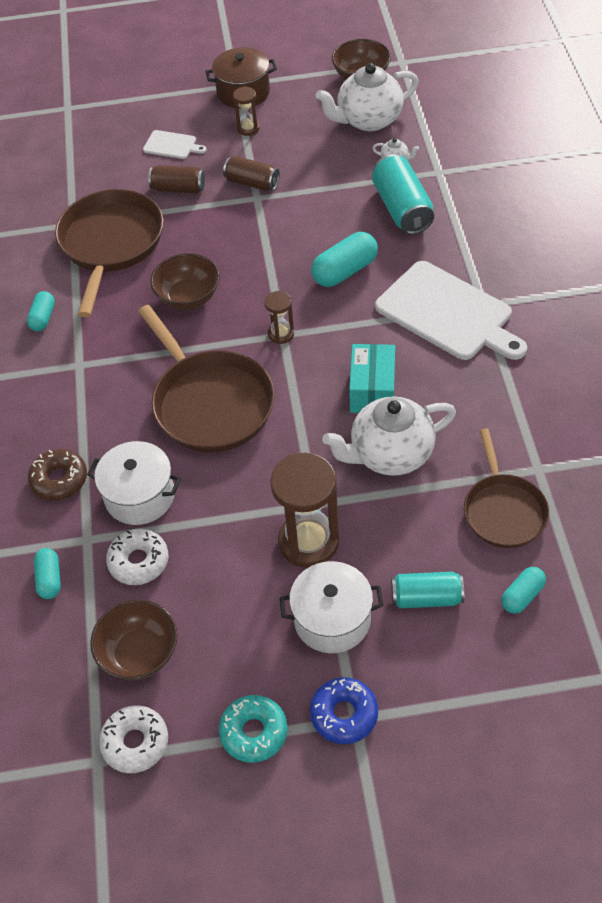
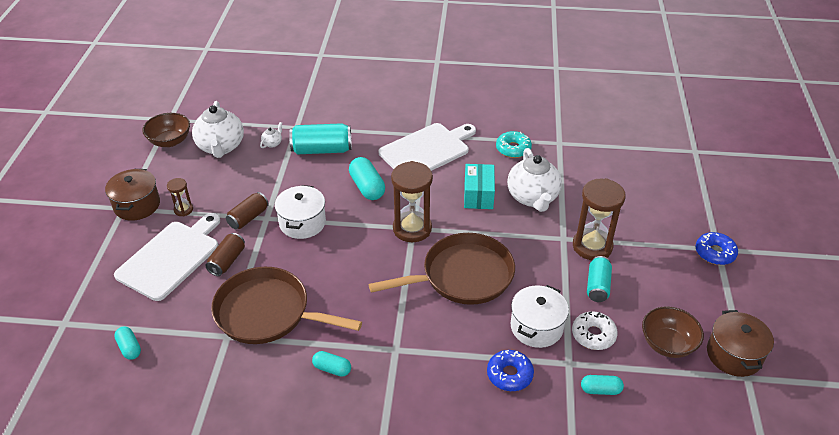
camera: 80 degrees left, 10 degrees down
brown donut [28,449,87,501] -> blue donut [487,350,534,391]
white donut [99,706,168,773] -> brown pot [707,310,774,377]
white cutting board [143,130,207,159] -> white cutting board [114,213,220,301], size x2.17
brown bowl [150,253,220,310] -> none
turquoise donut [219,695,288,763] -> turquoise donut moved to [496,131,532,158]
brown hourglass [264,291,294,344] -> brown hourglass [391,161,433,242], size x2.02
white pot [280,561,384,653] -> white pot moved to [275,185,326,239]
turquoise box [349,344,395,413] -> turquoise box turned 75 degrees clockwise [464,164,495,209]
turquoise can [391,572,464,608] -> turquoise can moved to [587,256,612,302]
brown pan [464,428,549,548] -> none
turquoise capsule [501,567,546,614] -> turquoise capsule moved to [114,326,141,360]

